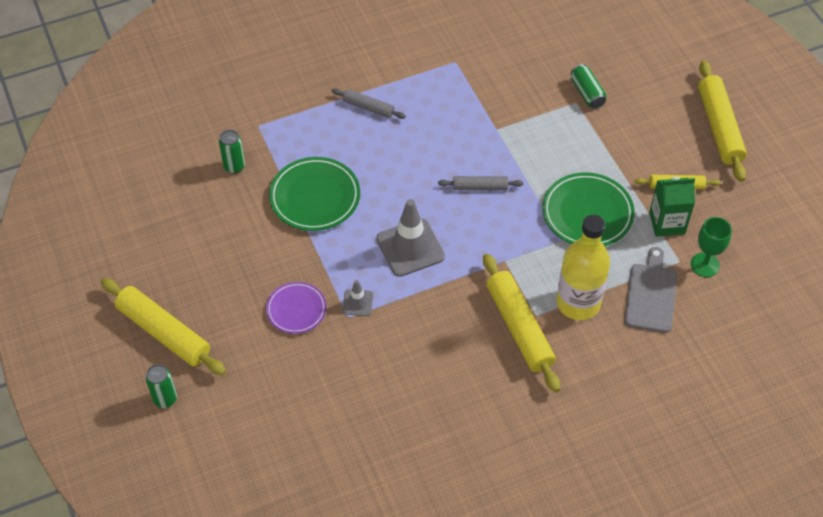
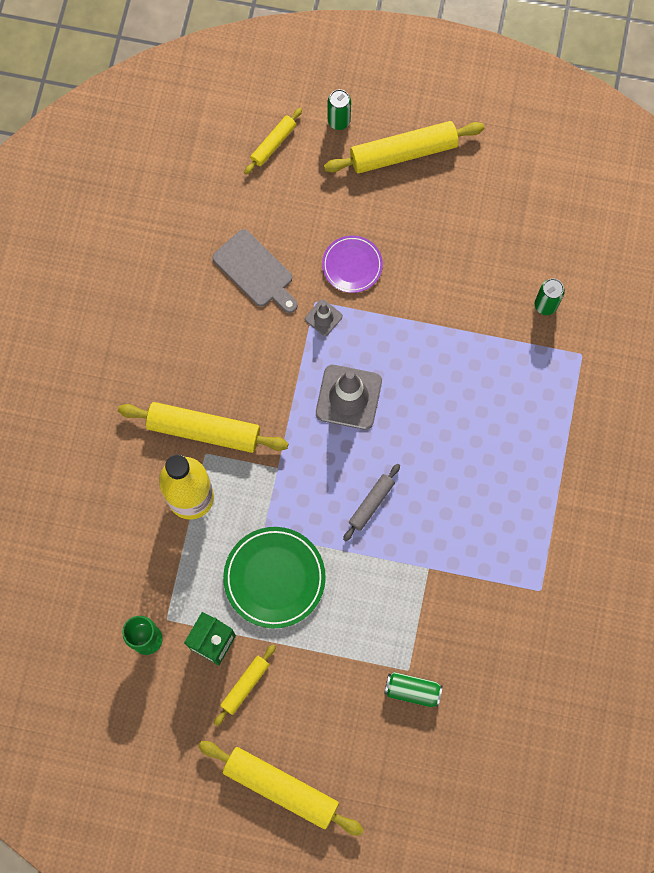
camera: 125 degrees right, 20 degrees up
green plate [269,157,360,231] -> none
grey rolling pin [332,88,406,119] -> none
grey cutting board [624,247,677,333] -> grey cutting board moved to [212,229,298,313]
none -> yellow rolling pin [244,108,302,175]

